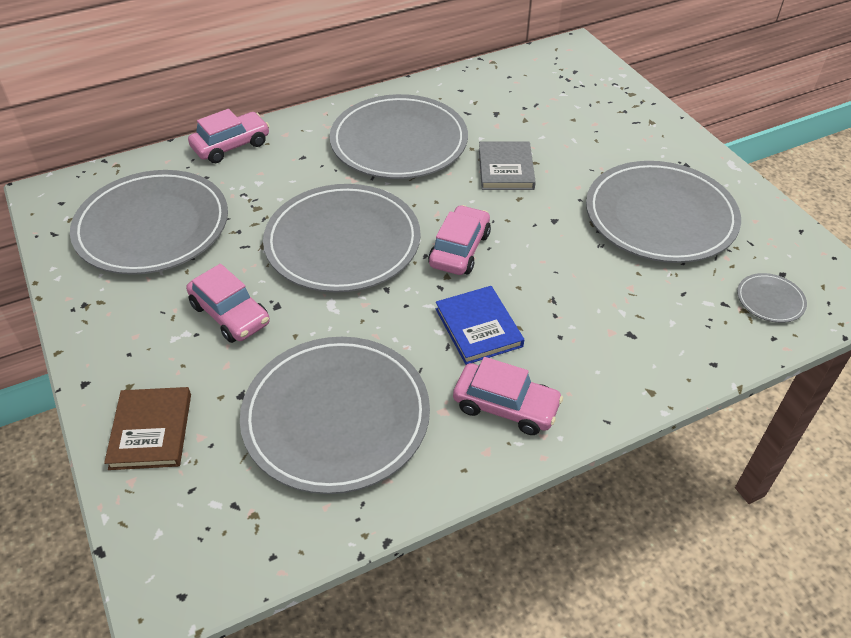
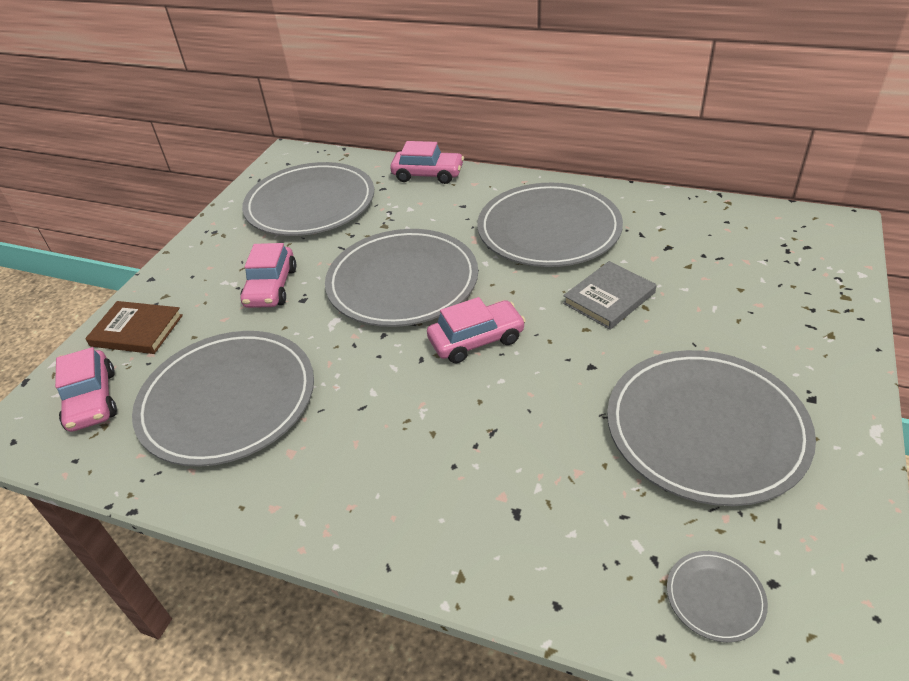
camera: 50 degrees right, 5 degrees down
brown book [104,387,191,470] -> brown book turned 60 degrees clockwise [85,301,183,354]
blue book [436,286,524,365] -> none
pink car [453,357,563,435] -> pink car moved to [55,347,117,432]

